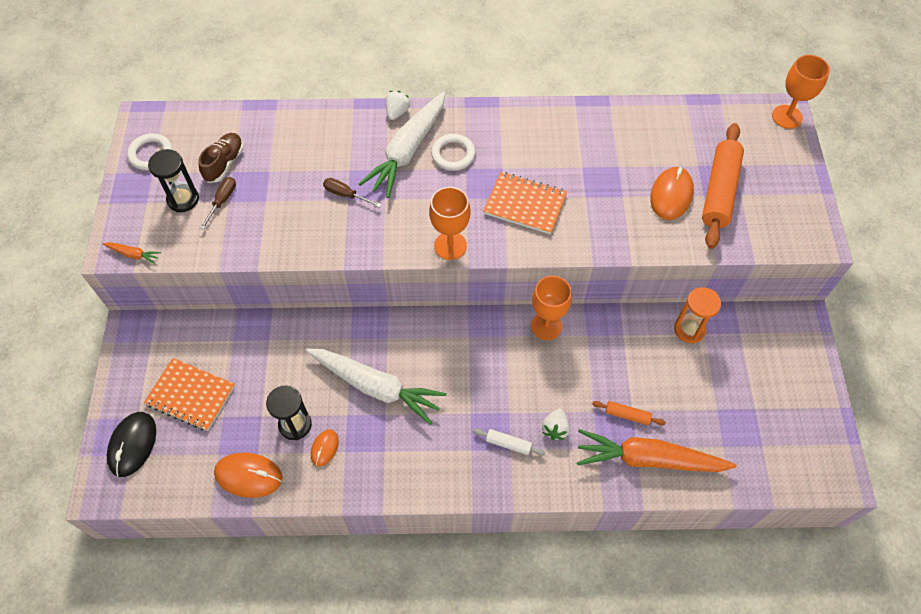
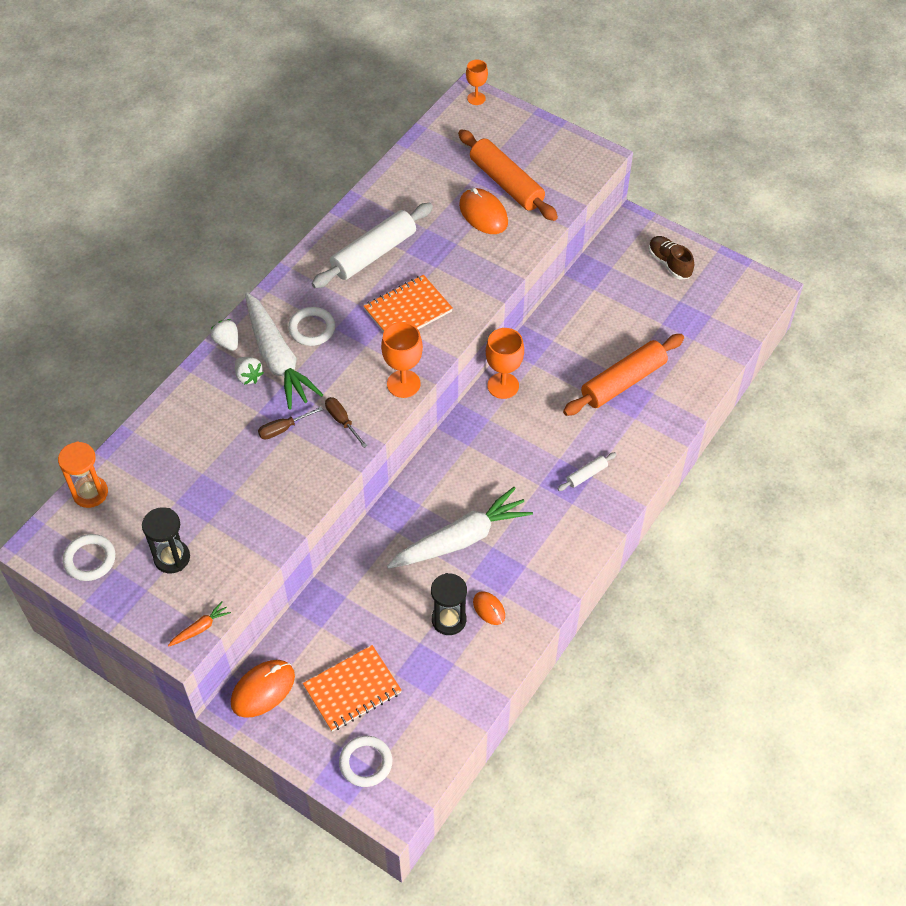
camera: 55 degrees left, 5 degrees down
black mouse [107,412,156,477] -> white ring [339,736,392,787]
brown shoe [198,133,244,183] -> brown shoe moved to [649,236,694,280]
brown screwdriver [200,177,236,230] -> brown screwdriver moved to [325,397,367,448]
orange mouse [214,452,282,498] -> orange mouse moved to [231,660,295,718]
white strawberry [542,409,570,440] -> white strawberry moved to [235,357,264,385]
orange carrot [577,429,737,472] -> none
orange rolling pin [592,401,666,425] -> orange rolling pin [563,334,684,416], size x2.20
orange hourglass [674,287,721,343] -> orange hourglass moved to [58,441,108,508]
orange goblet [772,55,830,129] -> orange goblet [466,60,488,105], size x0.63
none -> white rolling pin [311,203,433,288]

